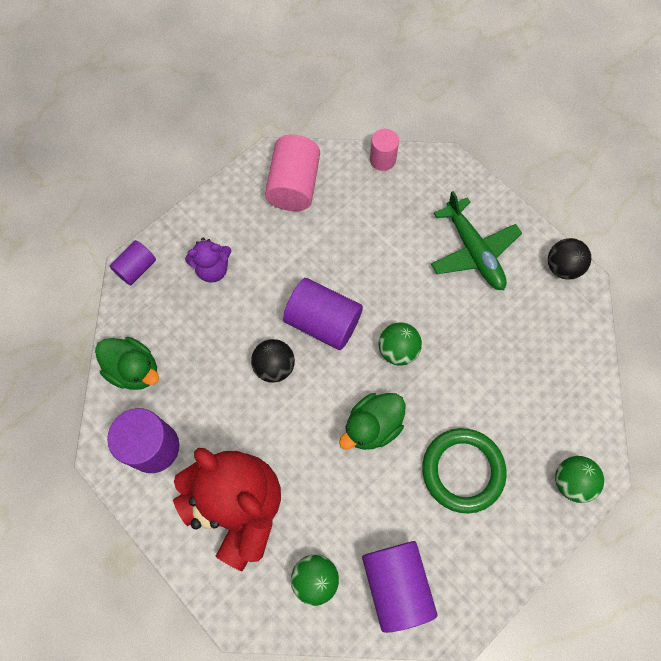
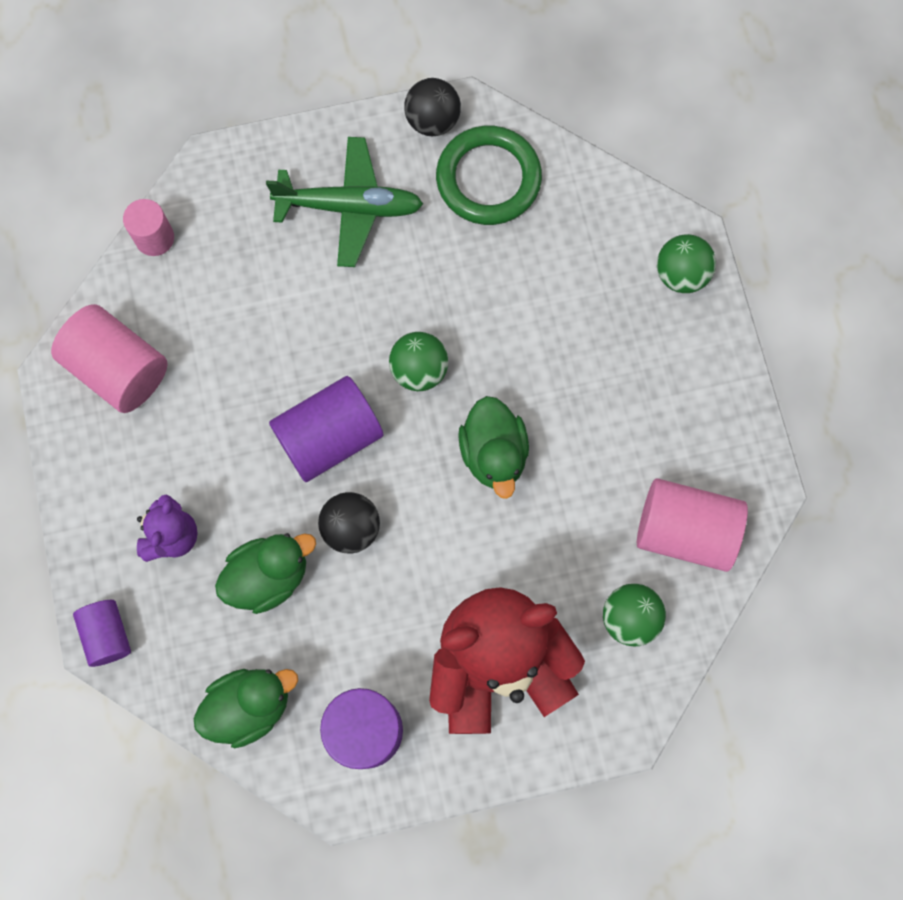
camera: 60 degrees left, 5 degrees up
purple cylinder [362,541,437,633] -> pink cylinder [637,478,748,572]
green ring [422,428,507,514] -> green ring moved to [436,126,542,225]
none -> green duck [215,533,316,614]

